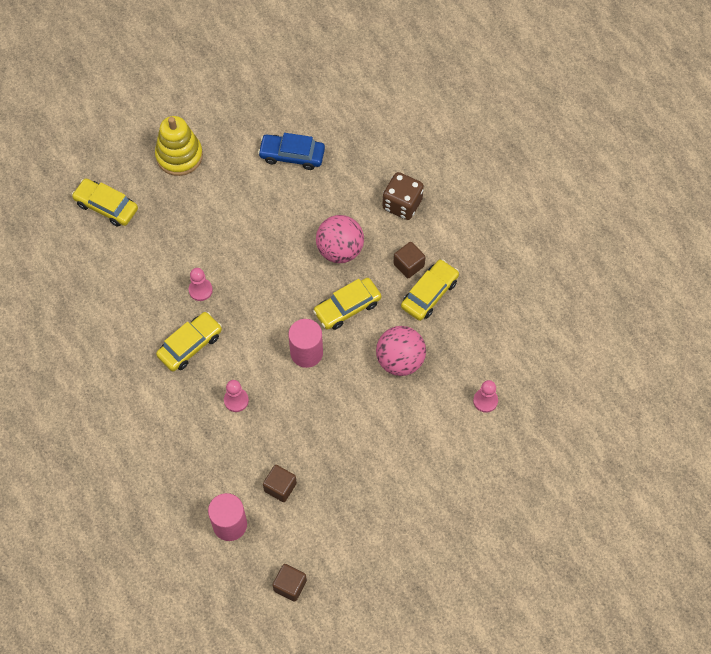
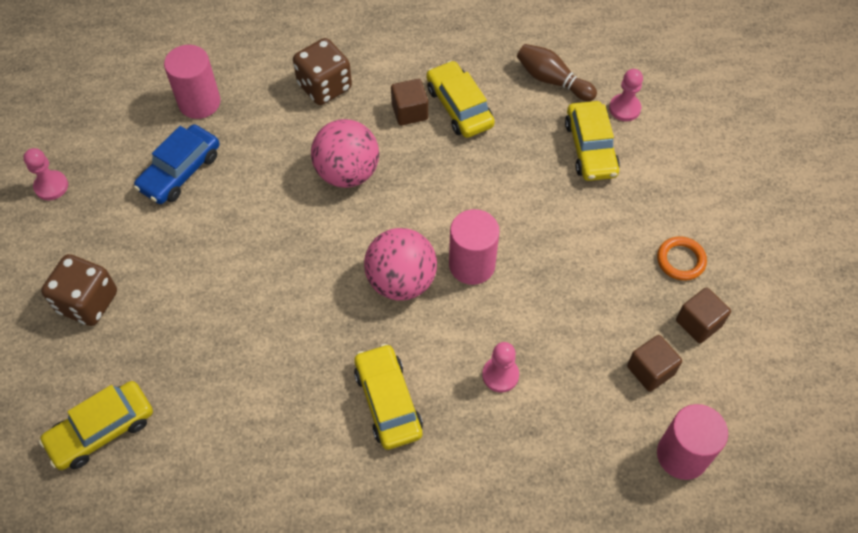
camera: 65 degrees left, 5 degrees down
yellow stacking toy [155,116,203,176] -> brown dice [41,254,117,326]
pink pawn [188,268,213,301] -> pink pawn moved to [23,148,68,200]
brown cube [273,564,307,602] -> brown cube moved to [676,287,731,343]
yellow car [313,278,381,330] -> yellow car moved to [565,101,620,181]
pink ball [376,326,426,376] -> pink ball moved to [364,228,437,301]
none -> pink cylinder [164,45,220,119]
none -> brown bowling pin [517,44,597,101]
none -> orange ring [657,236,707,281]

